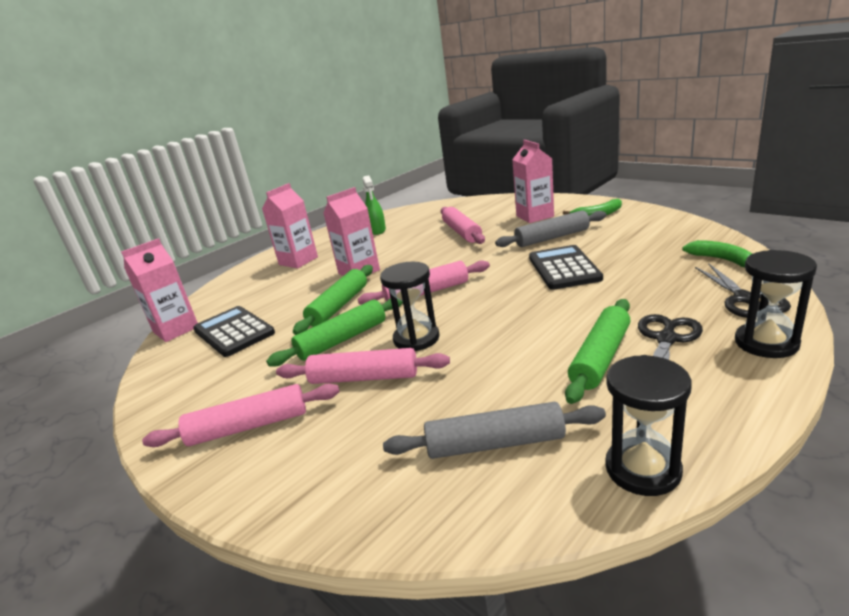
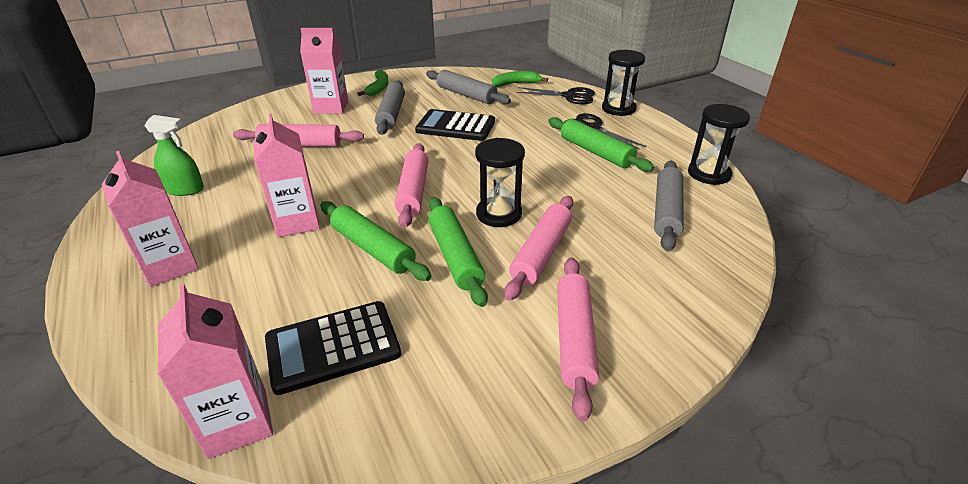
camera: 75 degrees left, 10 degrees up
none -> grey rolling pin [426,70,511,105]

